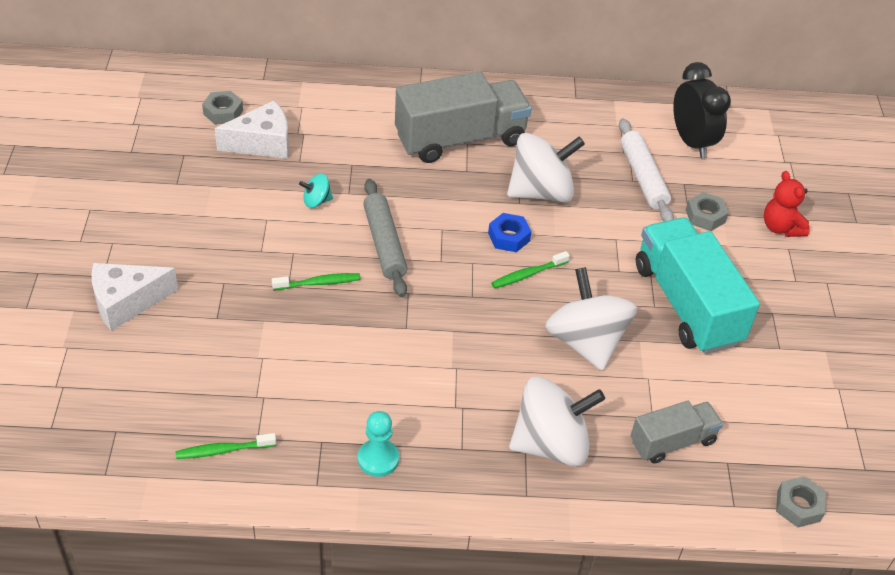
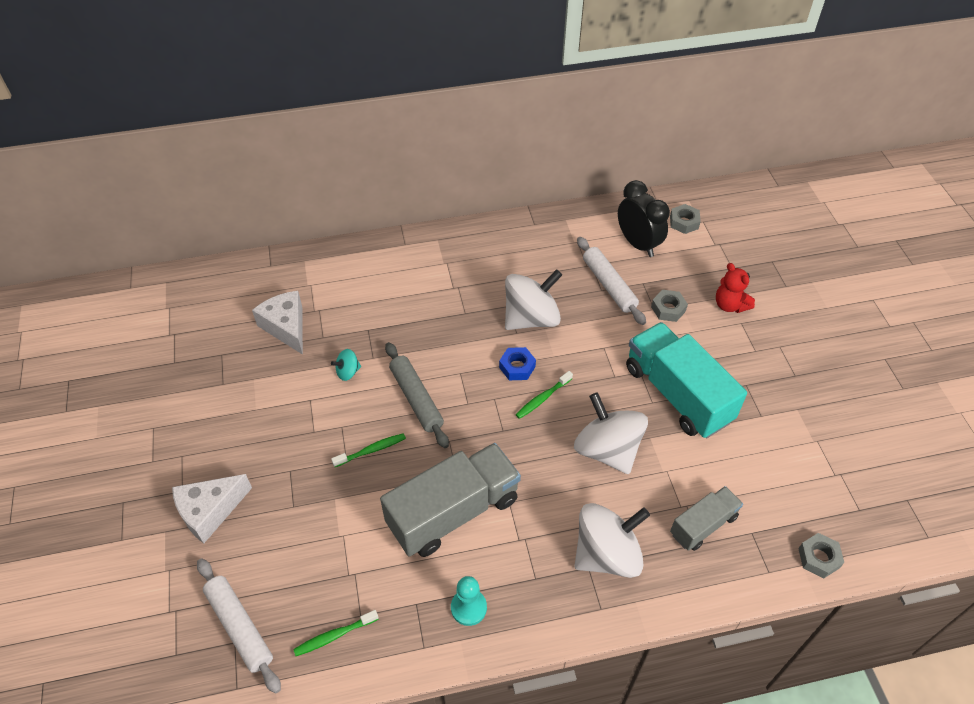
camera: 10 degrees left, 5 degrees up
grey nut [202,91,243,125] -> grey nut moved to [670,204,701,234]
white cheese [215,100,289,159] -> white cheese turned 90 degrees counterclockwise [252,291,303,355]
grey truck [395,72,531,163] -> grey truck moved to [380,443,521,557]
none -> white rolling pin [197,558,281,693]

